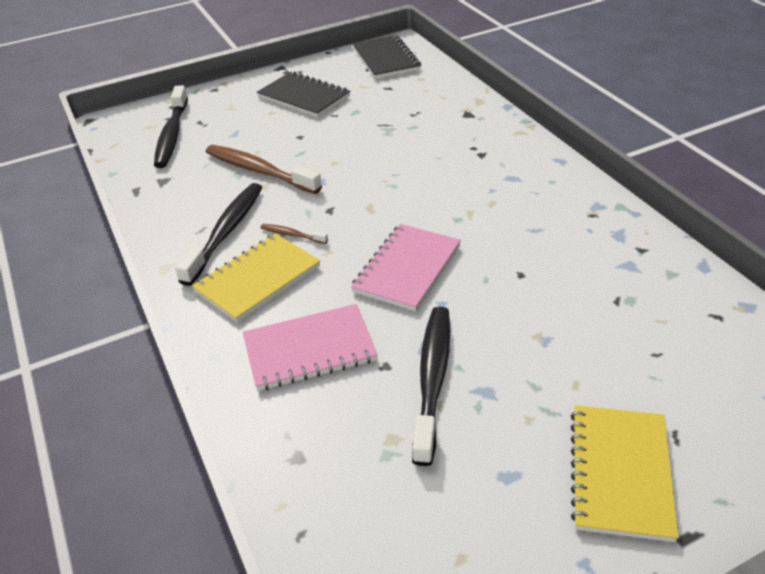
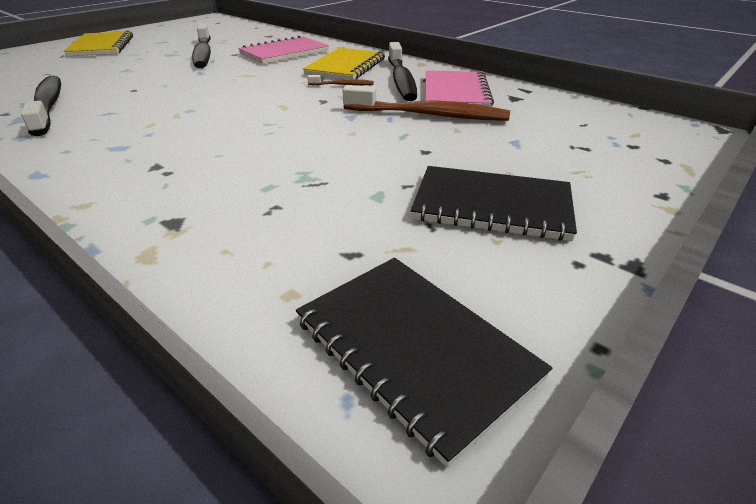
camera: 155 degrees right, 5 degrees down
black toothbrush [154,85,188,168] -> black toothbrush moved to [21,75,61,136]
pink notebook [351,224,461,311] -> pink notebook moved to [426,70,494,107]

